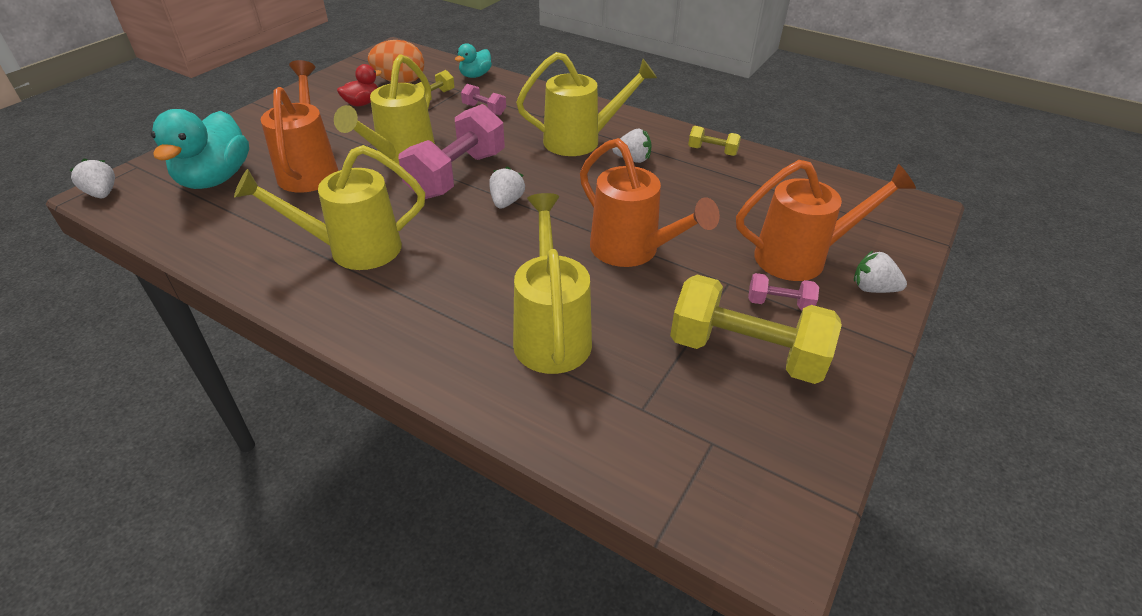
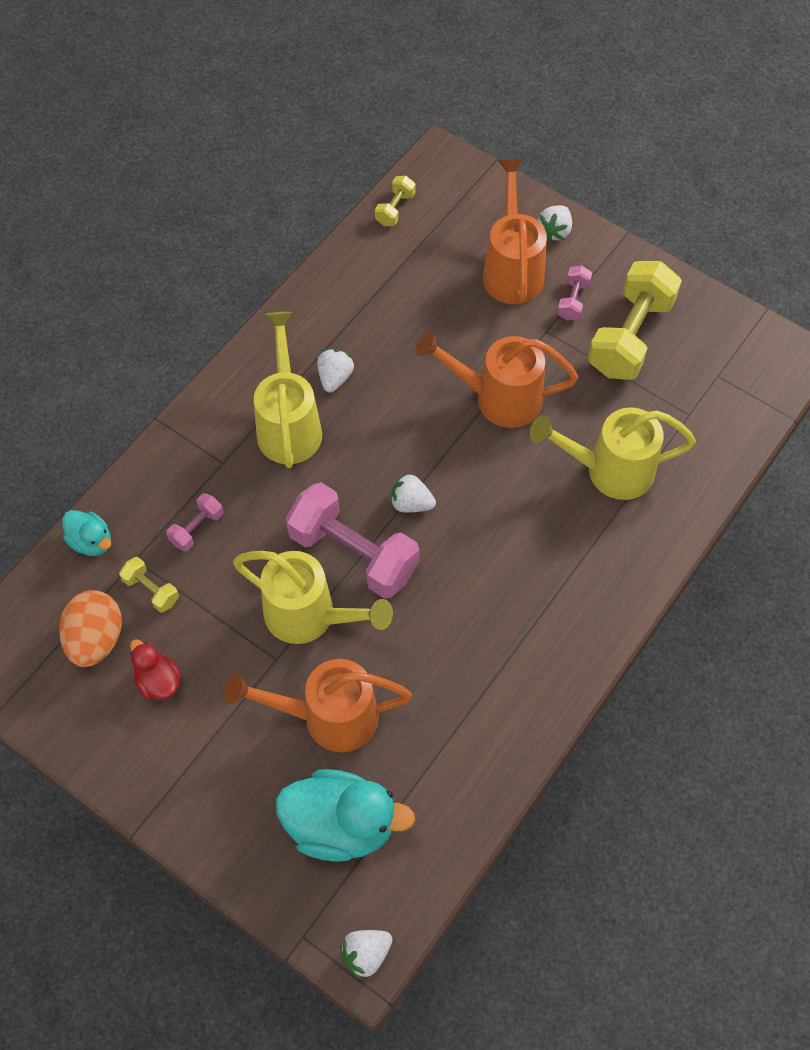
camera: 85 degrees left, 20 degrees up
yellow watering can [234,145,425,270] -> none
orange watering can [580,138,720,267] -> orange watering can turned 135 degrees counterclockwise [415,331,578,428]
yellow dumbbell [688,126,741,156] -> yellow dumbbell moved to [375,176,416,226]

